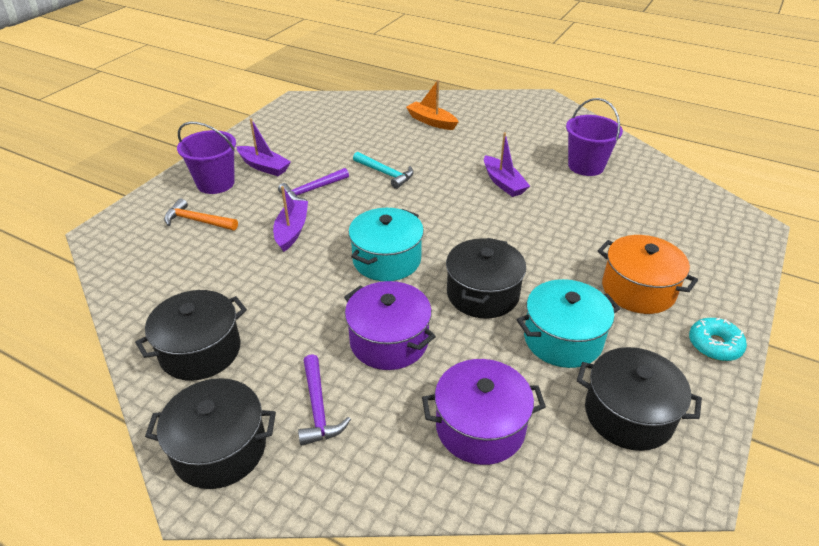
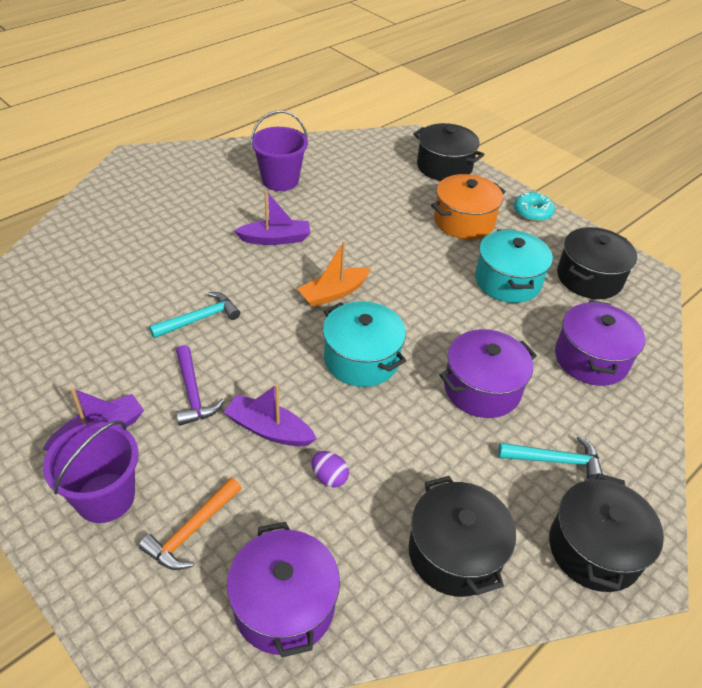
camera: 75 degrees left, 5 degrees up
purple hammer [298,354,351,446] -> turquoise hammer [498,436,603,480]
orange boat [406,80,458,130] -> orange boat moved to [297,241,371,307]
black pot [446,238,526,318] -> black pot moved to [413,123,484,181]
none -> purple pot [227,522,340,657]
none -> purple egg [311,451,349,488]

